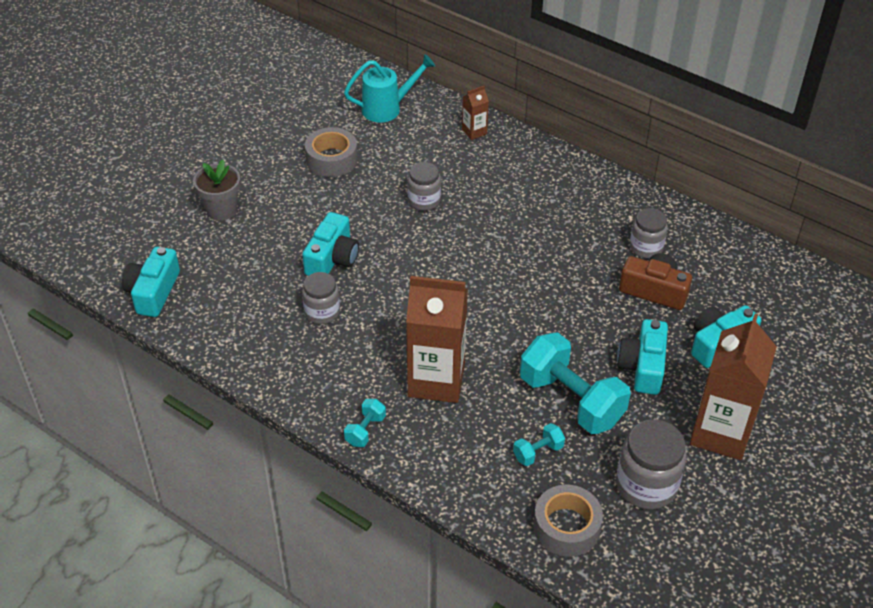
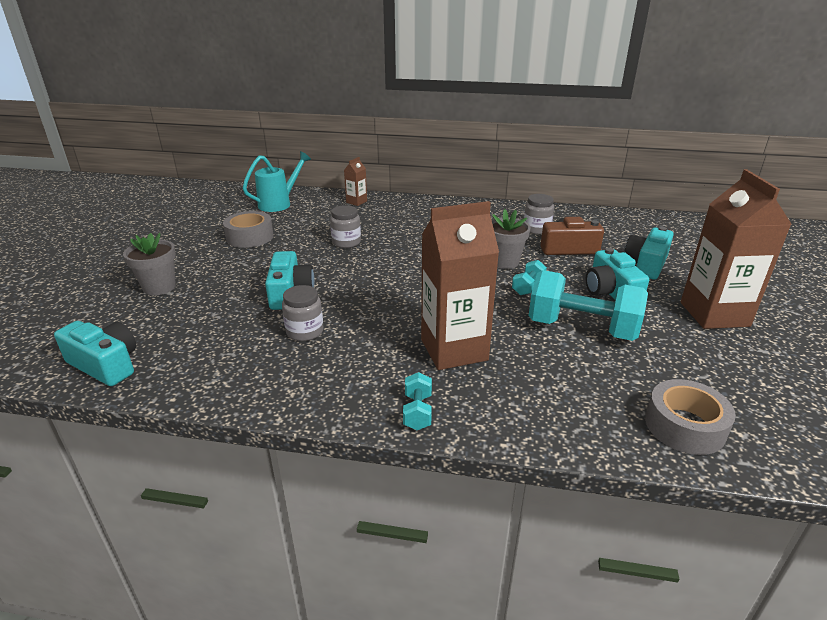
camera: 25 degrees left, 15 degrees down
turquoise camera [122,247,180,317] -> turquoise camera turned 135 degrees clockwise [54,321,136,386]
turquoise dumbbell [513,423,565,466] -> turquoise dumbbell moved to [512,260,547,295]
grey jar [616,420,687,510] -> none
none -> grey flower pot [492,209,531,269]

